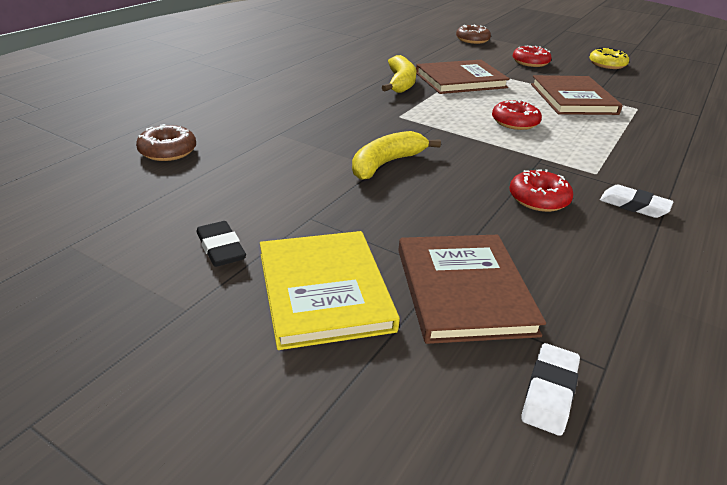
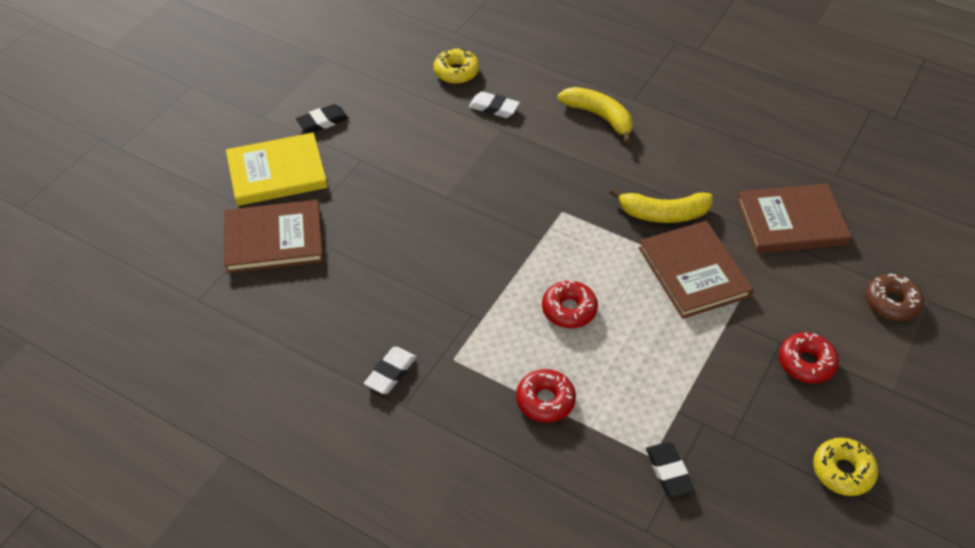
camera: 90 degrees right, 15 degrees up
brown donut [136,124,196,161] -> yellow donut [433,48,479,84]
yellow banana [352,131,441,180] -> yellow banana moved to [557,87,633,144]
red donut [509,169,573,212] -> red donut moved to [516,369,576,423]
white eraser [521,343,580,436] -> white eraser moved to [469,91,520,118]
brown book [531,75,623,115] -> brown book moved to [737,184,852,253]
none -> black eraser [646,442,695,498]

